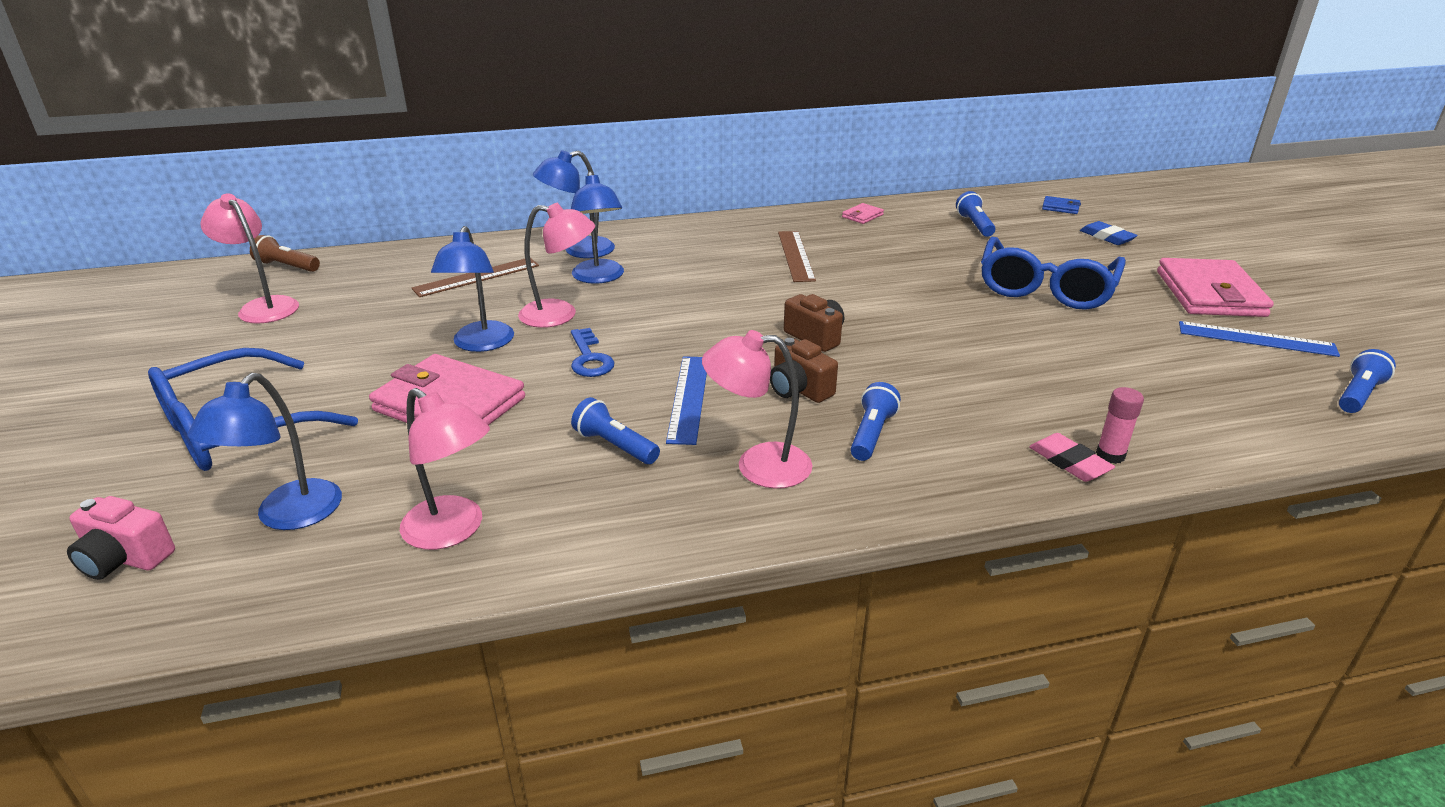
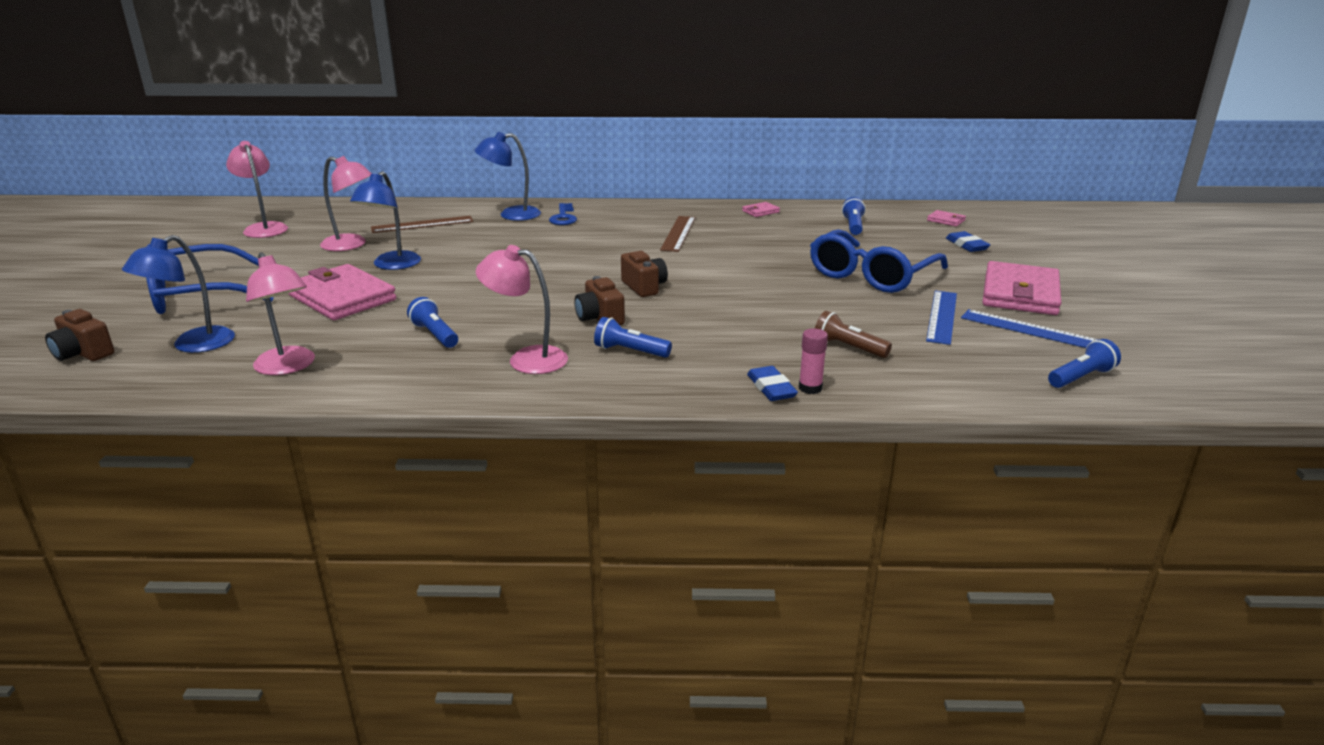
camera: 15 degrees right, 5 degrees down
pink camera [67,496,175,580] -> brown camera [45,309,114,361]
brown flashlight [250,235,320,272] -> brown flashlight moved to [815,311,892,358]
pink lamp [518,203,595,328] -> pink lamp moved to [320,156,372,251]
blue lamp [571,171,624,284] -> none
blue key [571,328,614,377] -> blue key moved to [549,203,577,225]
blue ruler [666,356,707,445] -> blue ruler moved to [926,291,957,345]
blue flashlight [850,382,901,461] -> blue flashlight turned 105 degrees counterclockwise [594,317,672,358]
pink eraser [1029,433,1115,482] -> blue eraser [747,366,798,401]
blue wallet [1042,196,1081,214] -> pink wallet [927,210,966,226]

